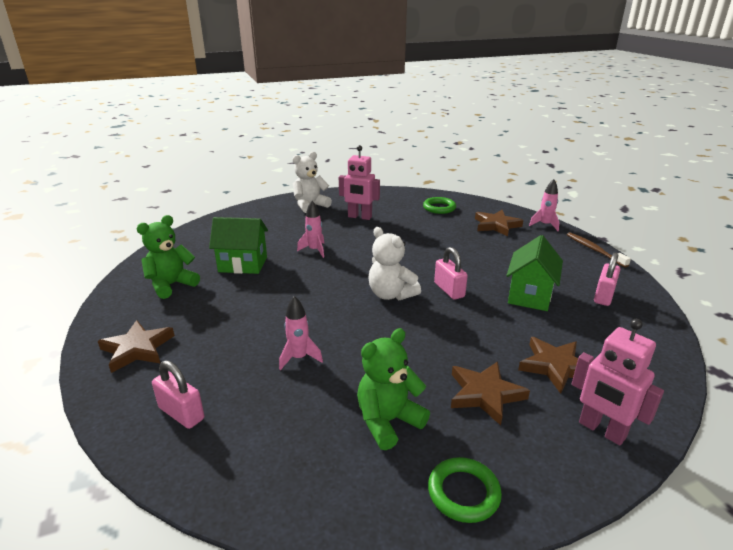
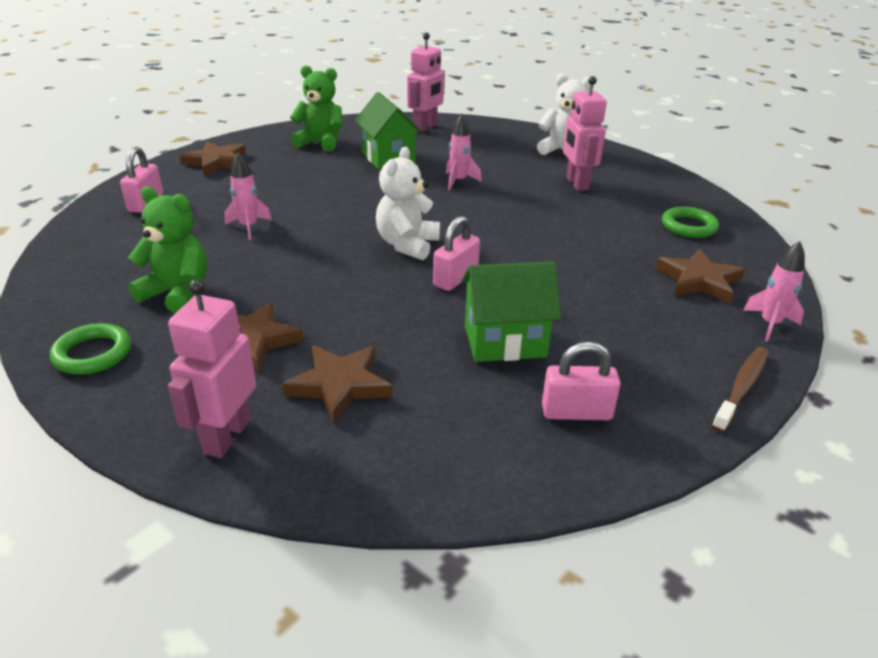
camera: 60 degrees right, 5 degrees up
none -> pink robot [407,32,445,132]

